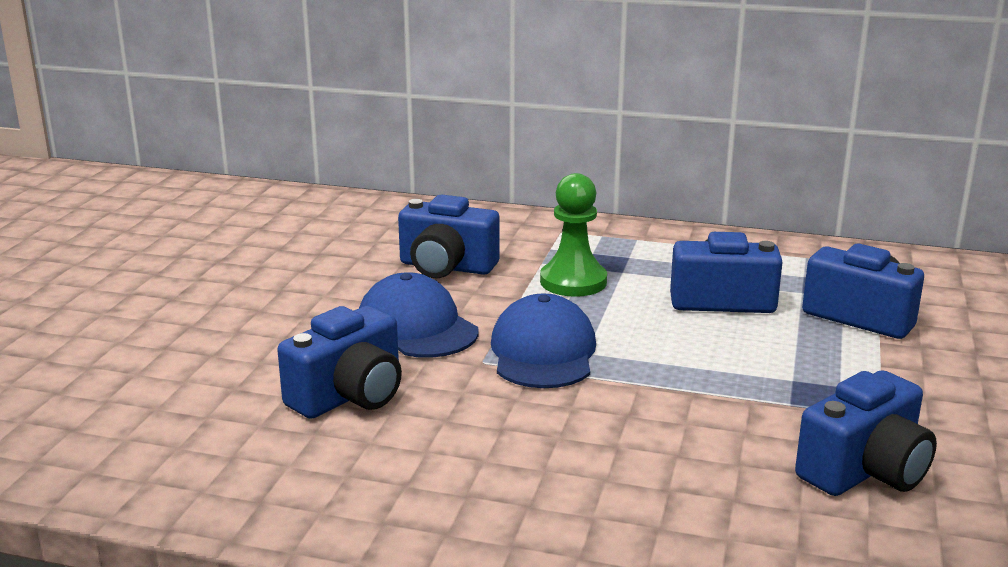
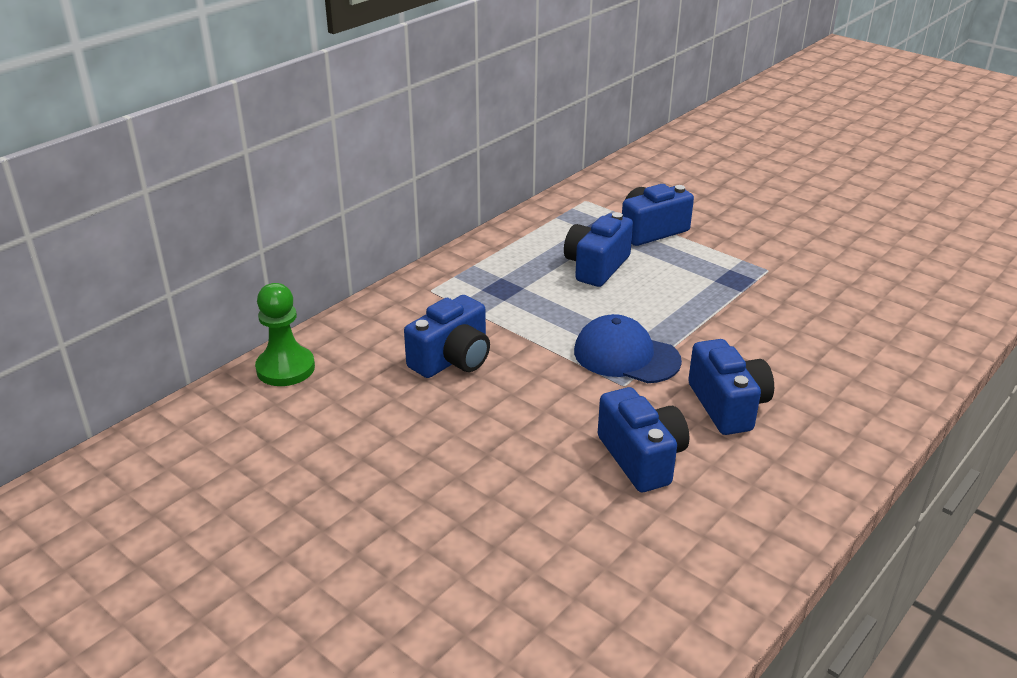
camera: 65 degrees left, 10 degrees up
blue cap [359,272,478,358] -> none
green pawn [540,173,607,297] -> green pawn moved to [255,283,315,386]
blue camera [795,370,937,496] -> blue camera moved to [688,339,774,435]

